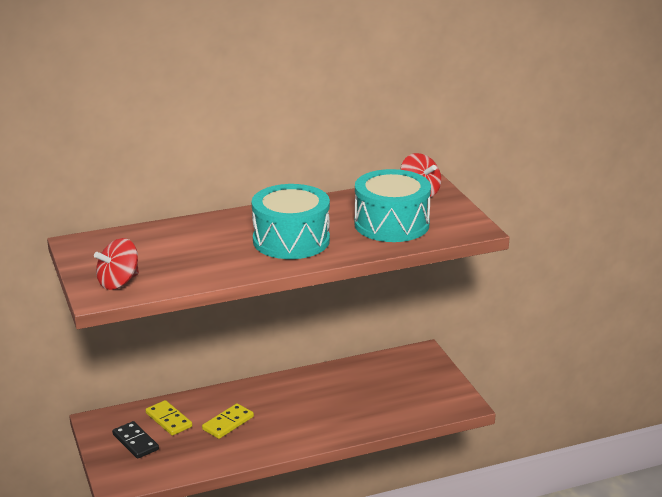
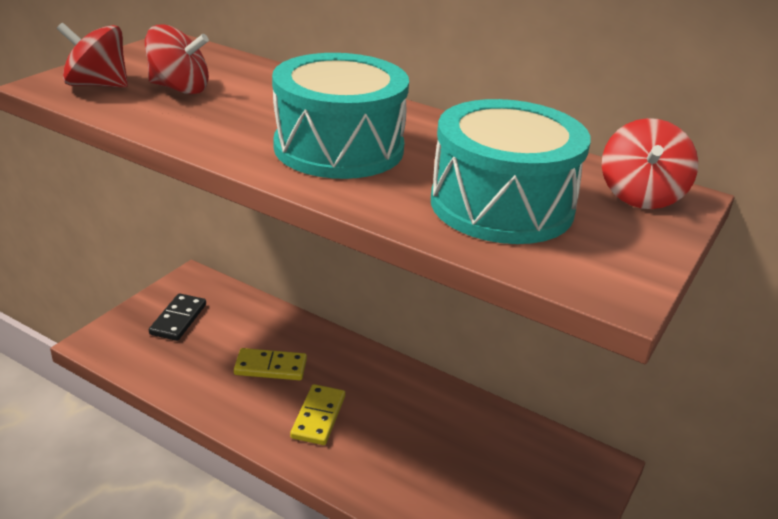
camera: 50 degrees right, 5 degrees up
yellow domino [146,400,192,436] -> yellow domino moved to [290,384,345,445]
none -> red spinning top [145,25,209,94]

